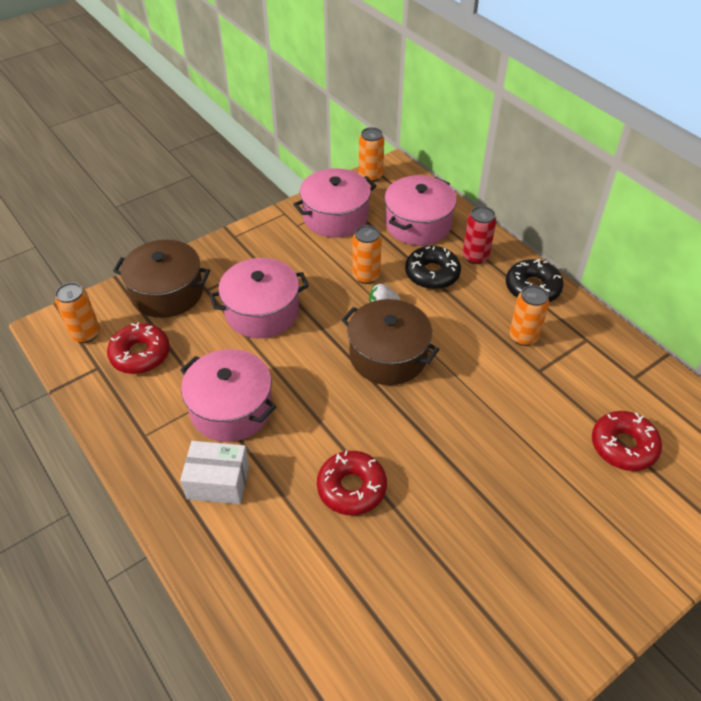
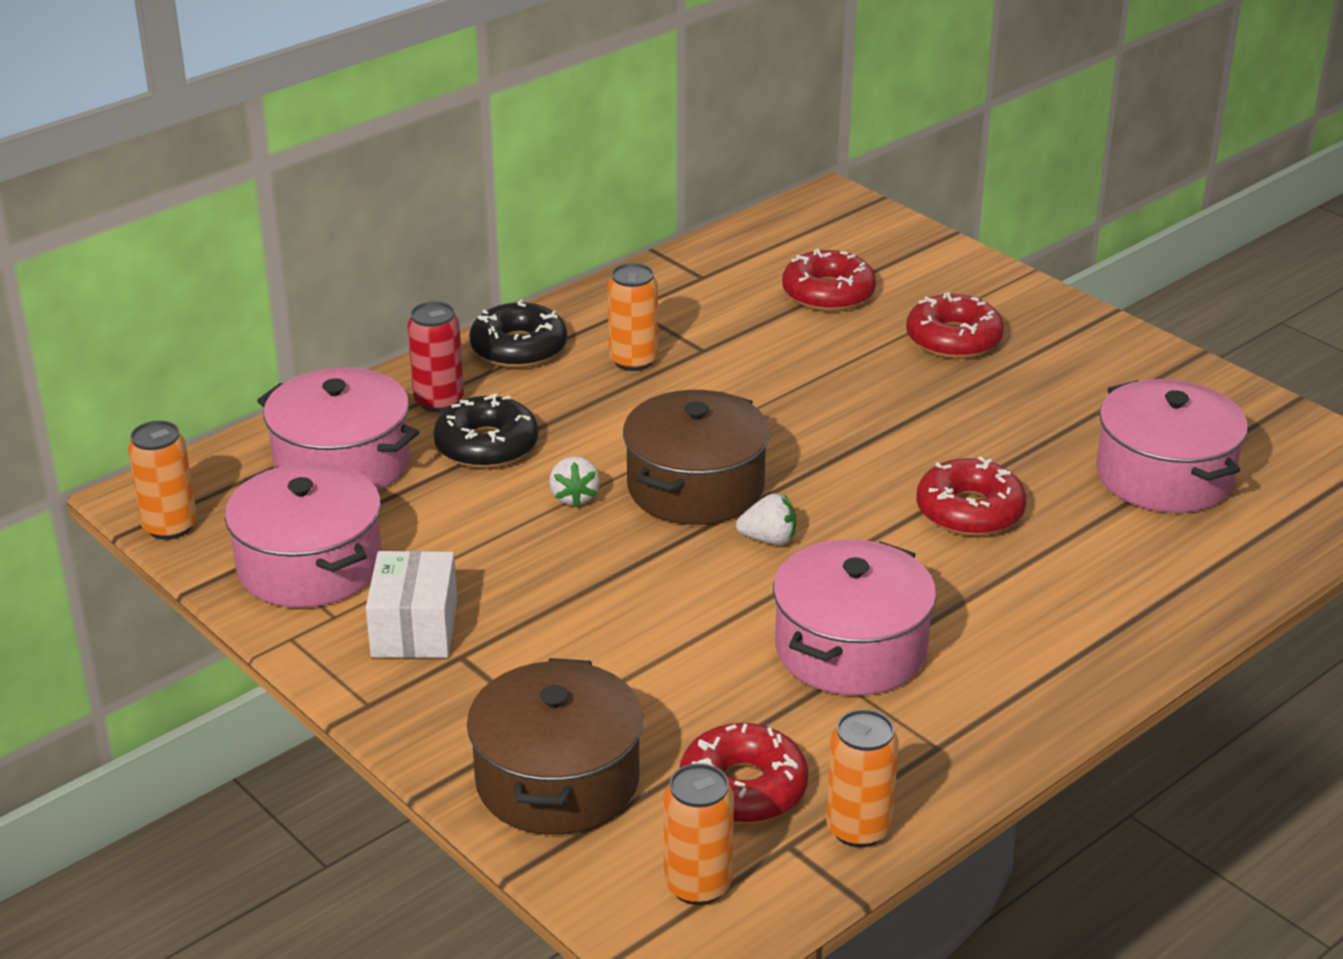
camera: 95 degrees left, 15 degrees down
white box [180,441,249,504] -> white box moved to [366,551,457,658]
pink pot [210,258,309,338] -> pink pot moved to [1096,379,1248,513]
orange can [352,225,382,284] -> orange can moved to [826,709,899,848]
none -> white strawberry [736,493,796,545]
none -> red donut [906,292,1004,359]

